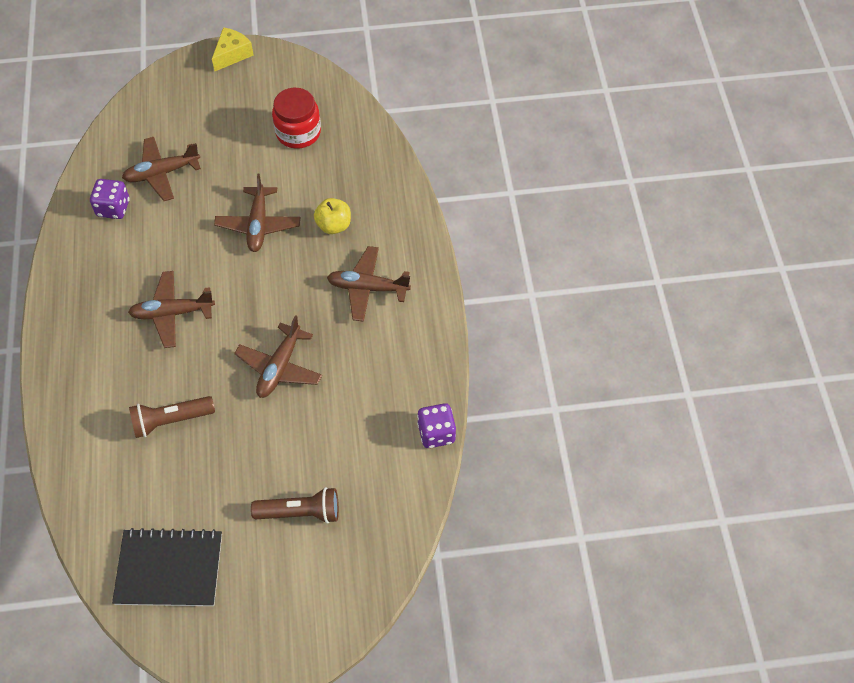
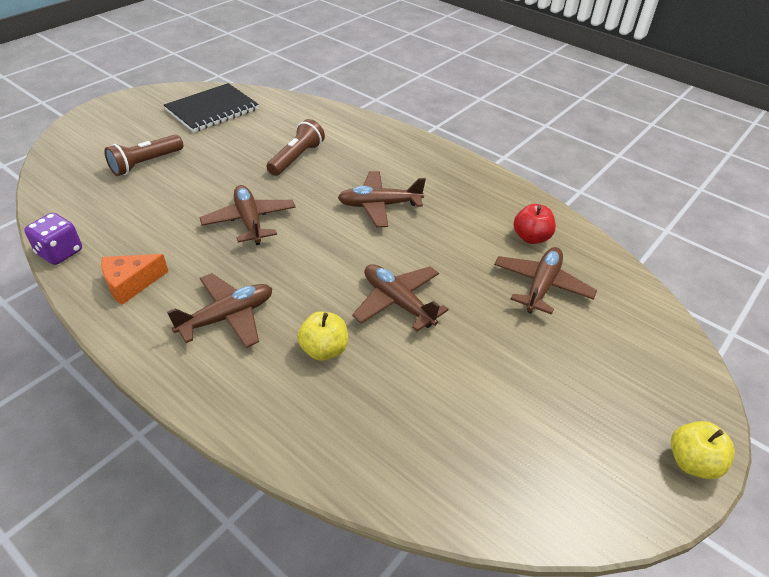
camera: 135 degrees right, 15 degrees down
purple dice [90,179,130,219] -> red apple [514,204,556,244]
brown plane [128,271,215,348] -> brown plane turned 135 degrees counterclockwise [338,171,426,227]
yellow cheese [212,27,254,71] -> yellow apple [671,421,735,479]
red jar [272,88,321,148] -> none
none -> orange cheese [101,254,168,305]

